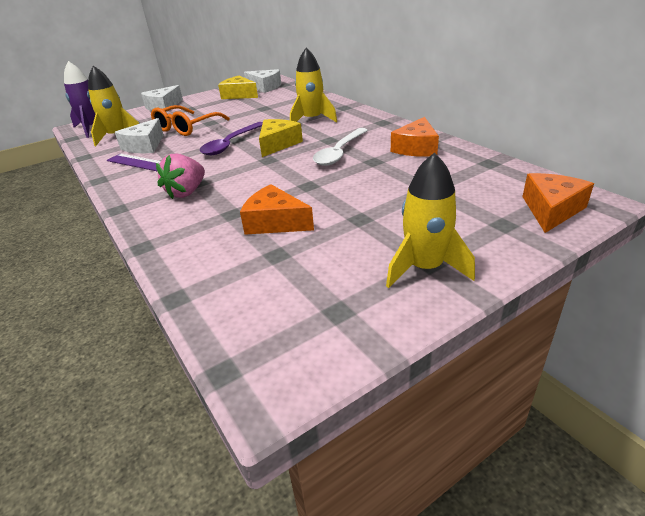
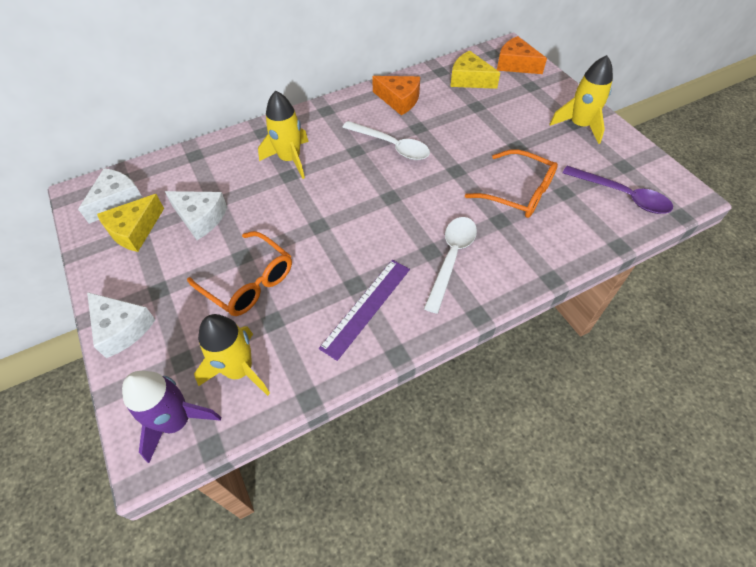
camera: 85 degrees left, 20 degrees up
white cheese [115,118,164,153] -> white cheese moved to [165,191,227,240]
pink strawberry [156,154,205,199] -> white spoon [424,217,477,314]
purple spoon [200,122,263,155] -> purple spoon moved to [563,166,673,214]
orange cheese [240,184,314,235] -> orange glasses [465,149,558,218]
yellow cheese [259,119,303,157] -> yellow cheese moved to [450,51,500,89]

